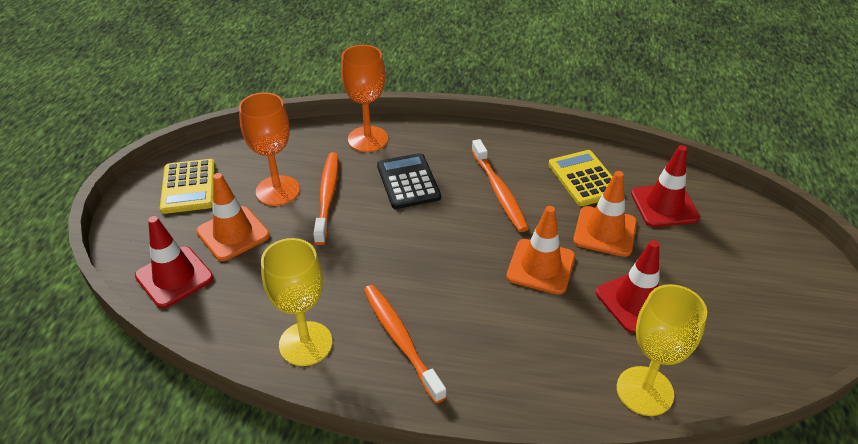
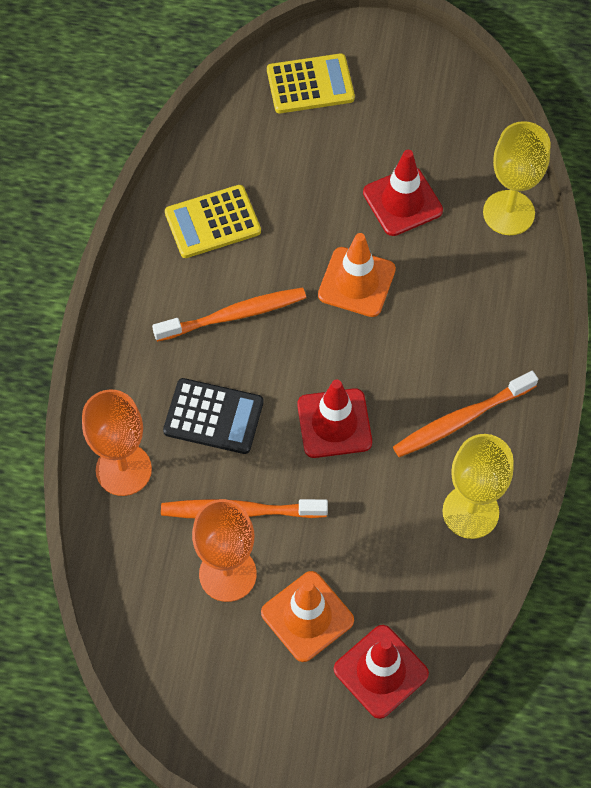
camera: 90 degrees left, 20 degrees up
yellow calculator [160,159,215,214] -> yellow calculator moved to [267,53,355,113]
black calculator [377,153,441,209] -> black calculator turned 150 degrees counterclockwise [163,378,264,454]
orange traffic cone [573,171,637,257] -> none
red traffic cone [631,145,700,227] -> red traffic cone moved to [297,379,372,458]

